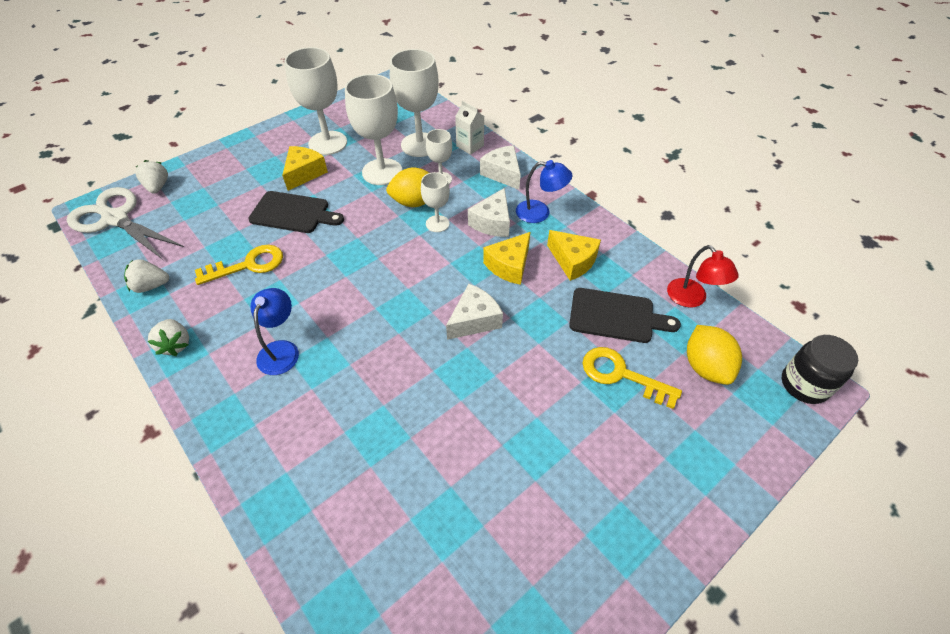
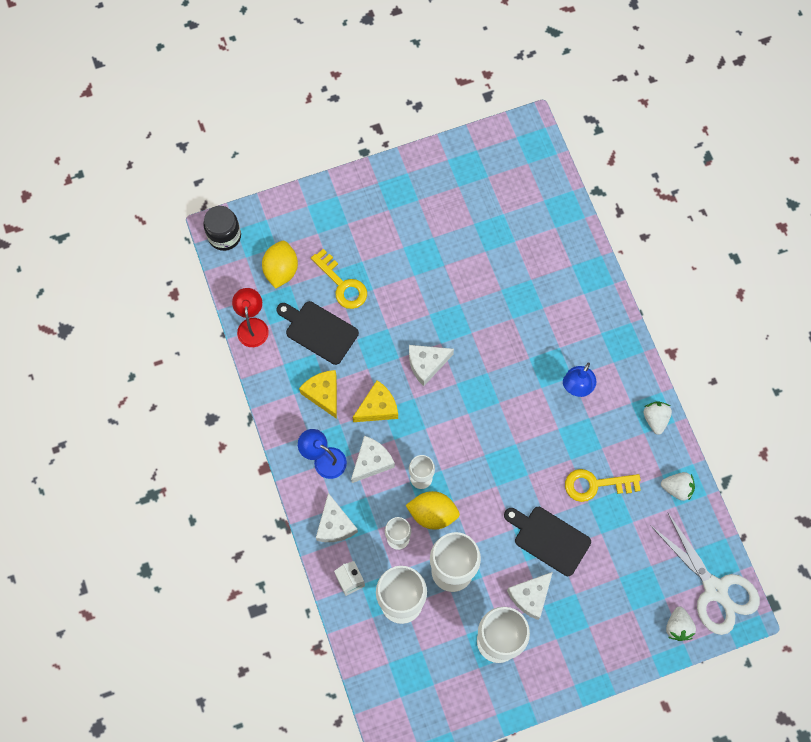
camera: 160 degrees left, 20 degrees up
yellow cheese [282,146,328,191] -> white cheese [507,572,553,620]

